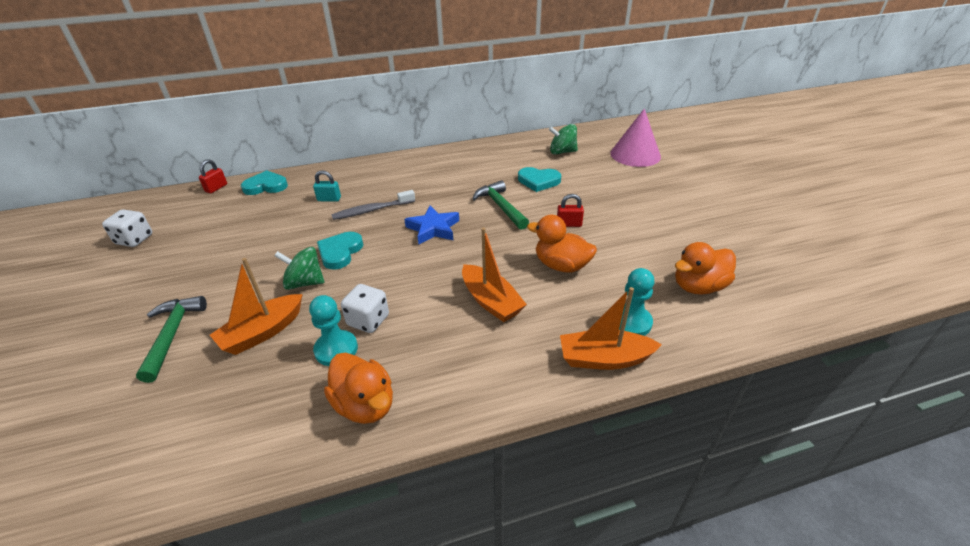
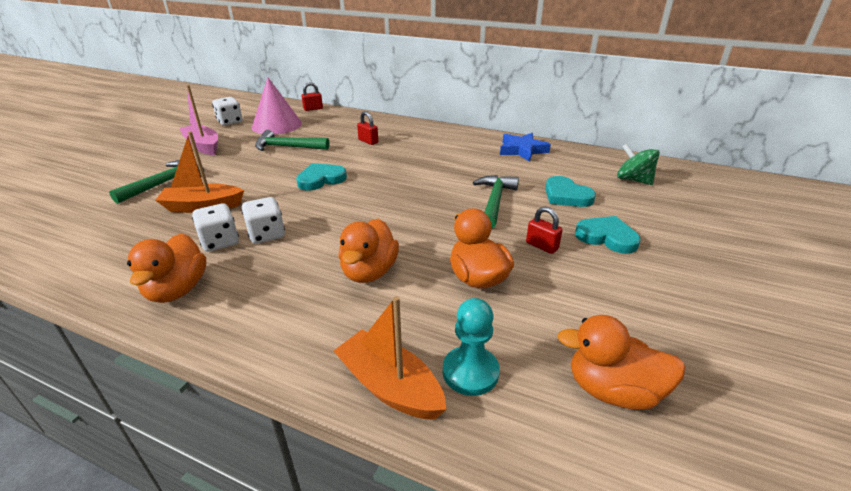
camera: 40 degrees right, 5 degrees down
turquoise heart [241,170,288,195] -> turquoise heart moved to [575,216,641,254]
green spinning top [274,247,324,290] -> none
turquoise pawn [309,295,358,366] -> white dice [192,203,239,252]
turquoise padlock [313,170,341,202] -> red padlock [357,111,378,145]
grey toothbrush [331,190,415,220] -> none
blue star [404,206,459,244] -> blue star moved to [500,133,551,162]
orange boat [462,227,527,322] -> orange duck [338,219,399,283]
pink cone [610,109,661,167] -> pink cone moved to [252,77,302,135]
none -> pink boat [179,85,218,155]
none -> green hammer [255,130,329,151]

